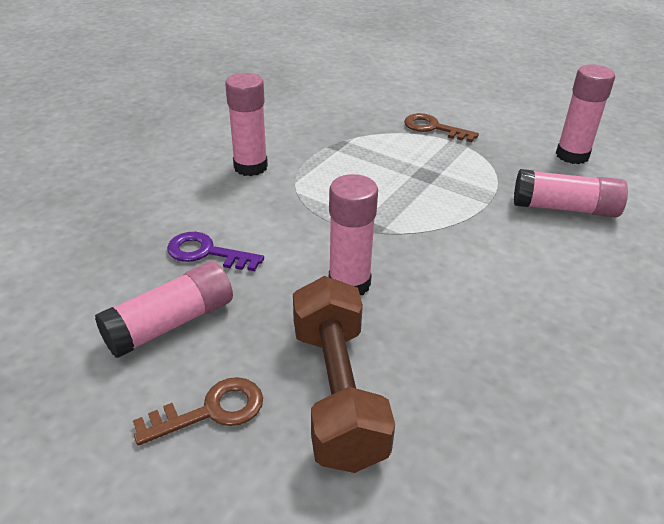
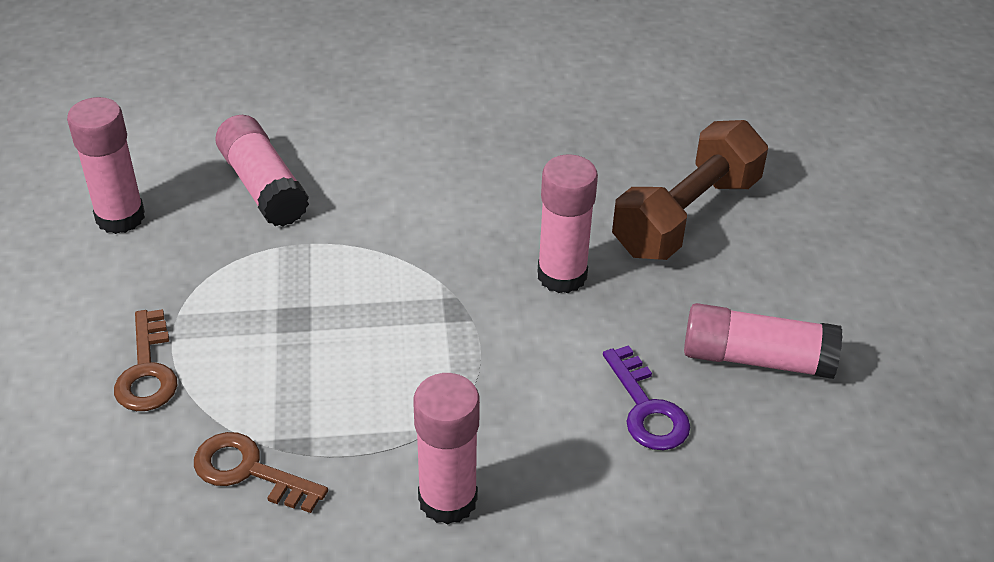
camera: 130 degrees left, 5 degrees up
brown key [133,377,263,446] -> brown key moved to [194,432,328,513]

